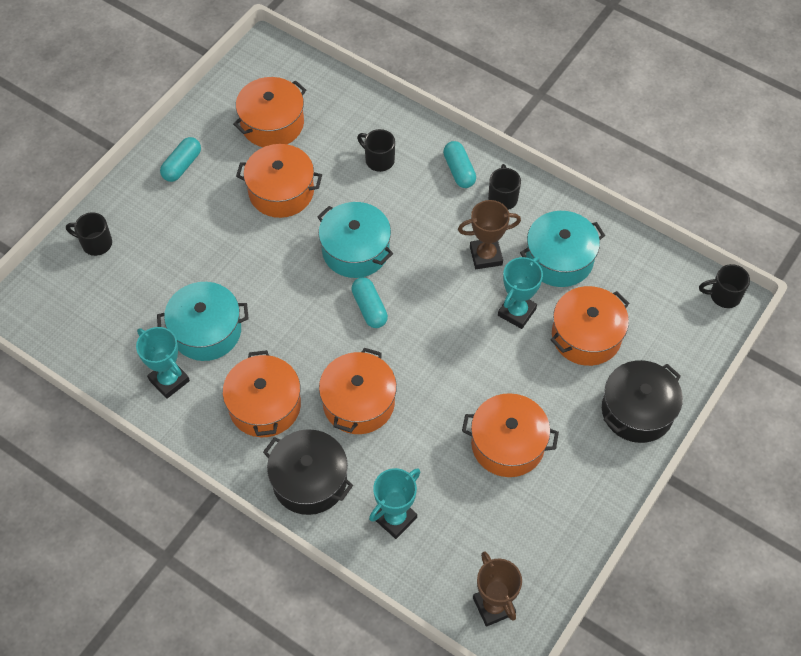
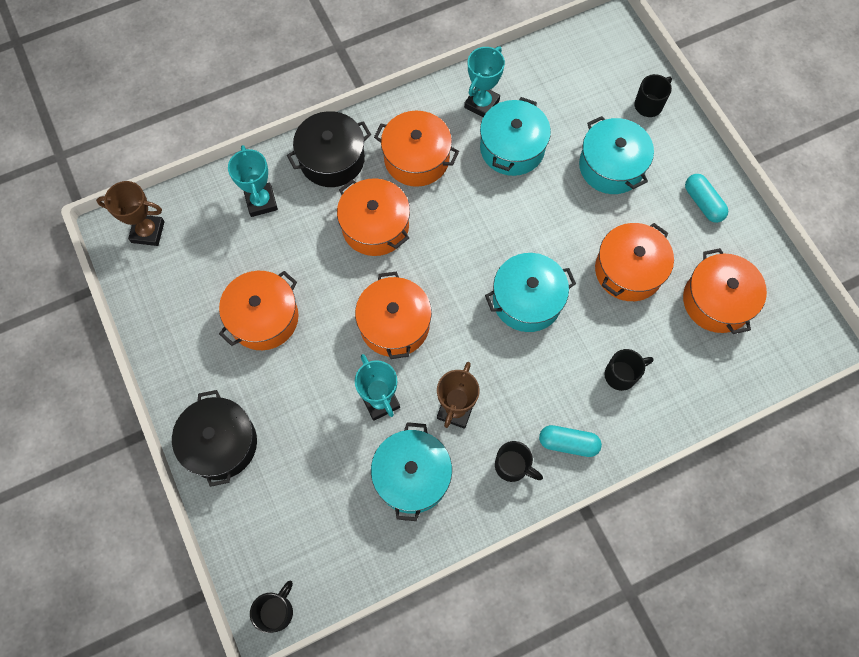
camera: 120 degrees right, 10 degrees up
turquoise trophy [136,327,190,399] -> turquoise trophy turned 45 degrees counterclockwise [464,46,505,117]
turquoise capsule [351,277,388,328] -> none
orange pot [551,286,629,366] -> orange pot moved to [355,271,432,359]
none -> turquoise pot [579,116,654,194]

